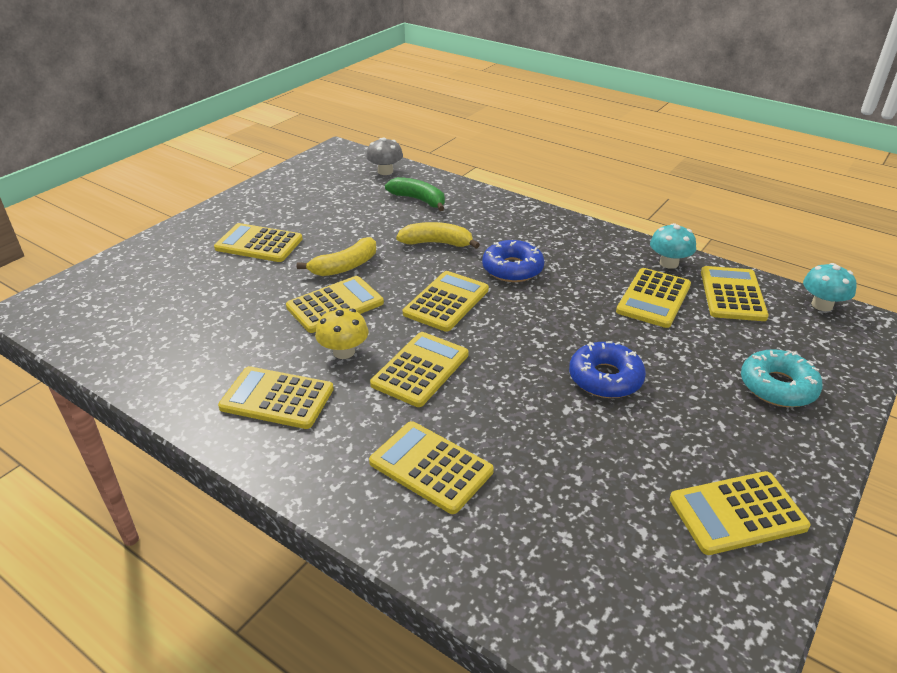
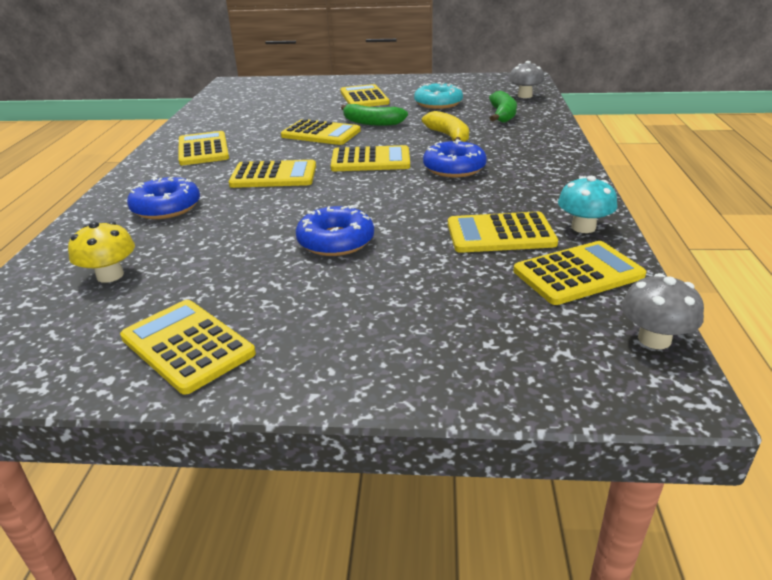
camera: 60 degrees right, 5 degrees down
yellow banana [297,237,376,276] -> green banana [341,104,408,126]
yellow mushroom [315,308,369,359] -> yellow mushroom moved to [68,221,135,283]
yellow calculator [369,421,494,514] -> blue donut [127,176,200,219]
turquoise donut [741,349,823,407] -> turquoise donut moved to [414,82,463,109]
turquoise mushroom [803,263,857,311] -> grey mushroom [621,273,704,349]

